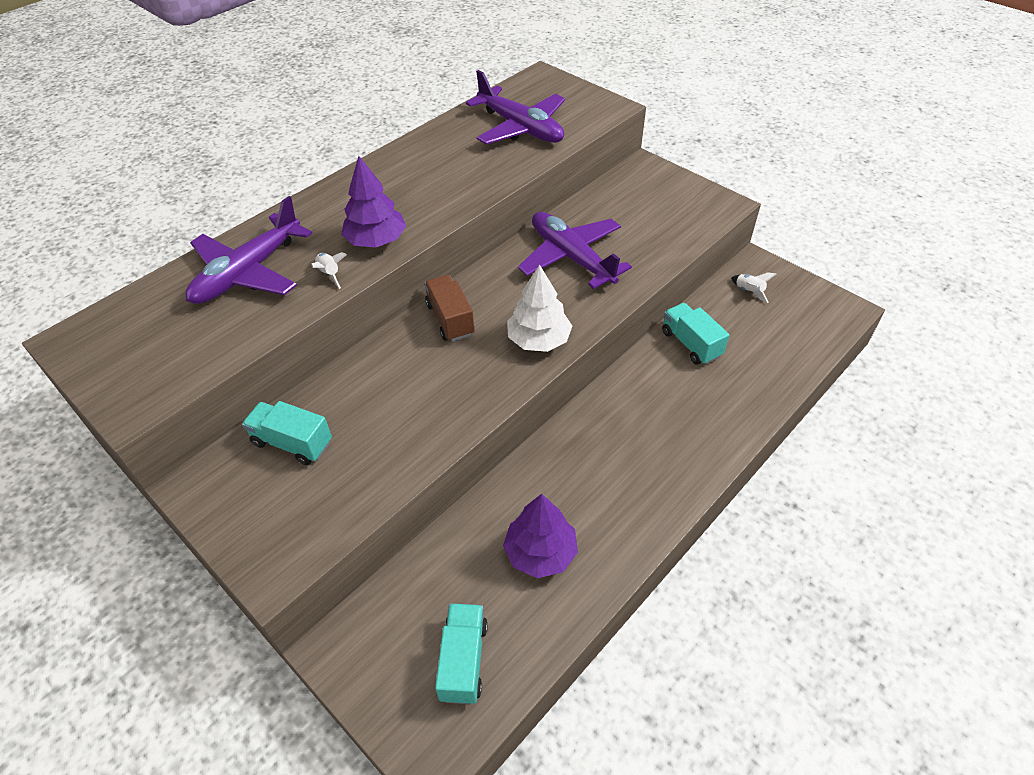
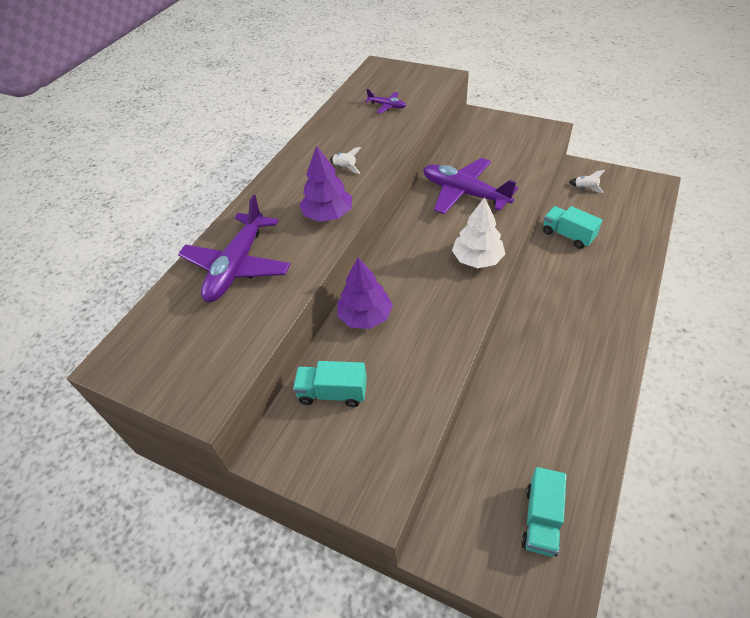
camera: 15 degrees left, 0 degrees up
white rocket [311,252,347,289] -> white rocket moved to [330,147,361,174]
brown truck [425,275,475,342] -> none
turquoise truck [435,603,488,704] -> turquoise truck turned 150 degrees counterclockwise [521,467,567,557]
purple plane [466,70,565,145] -> purple plane [365,89,406,114], size x0.46
purple tree [503,494,578,578] -> purple tree moved to [337,257,393,329]

